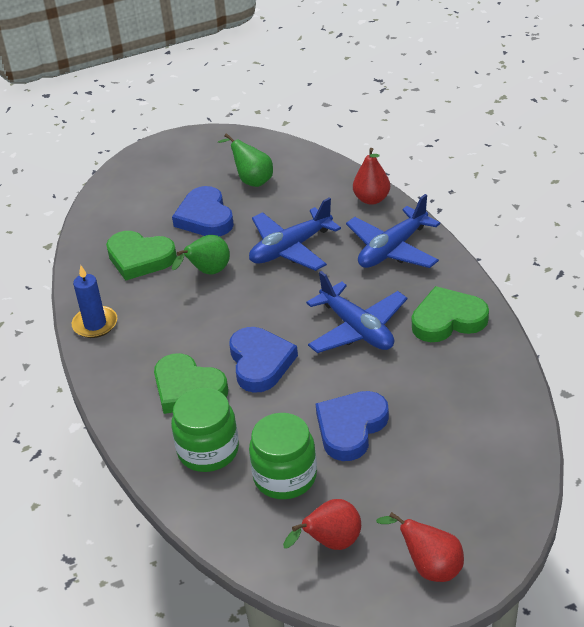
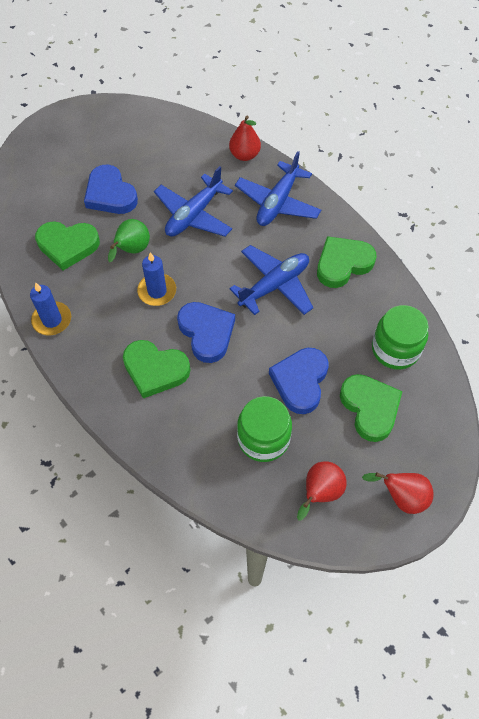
camera: 20 degrees left, 20 degrees up
green jar [171,388,239,472] -> green jar moved to [372,305,429,370]
green pear [218,133,273,187] -> none
blue plane [306,271,407,353] -> blue plane turned 75 degrees counterclockwise [230,245,313,315]
none -> blue candle [137,252,176,306]
none -> green heart [340,374,402,442]

